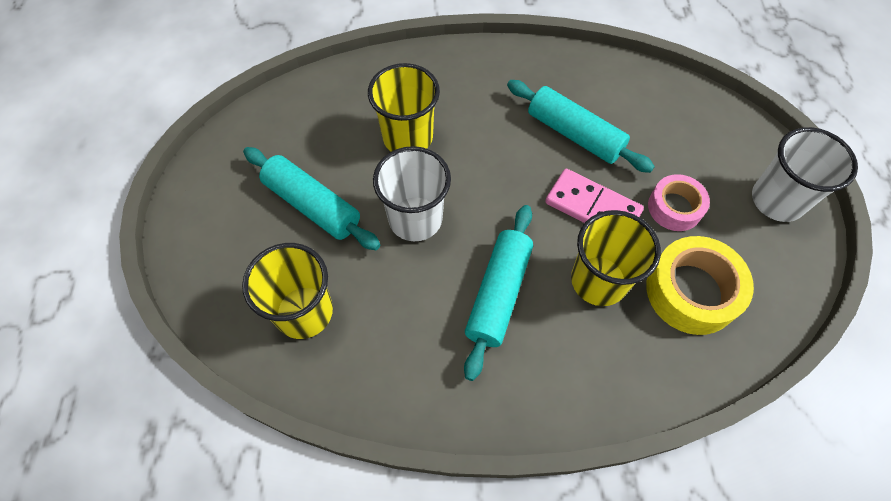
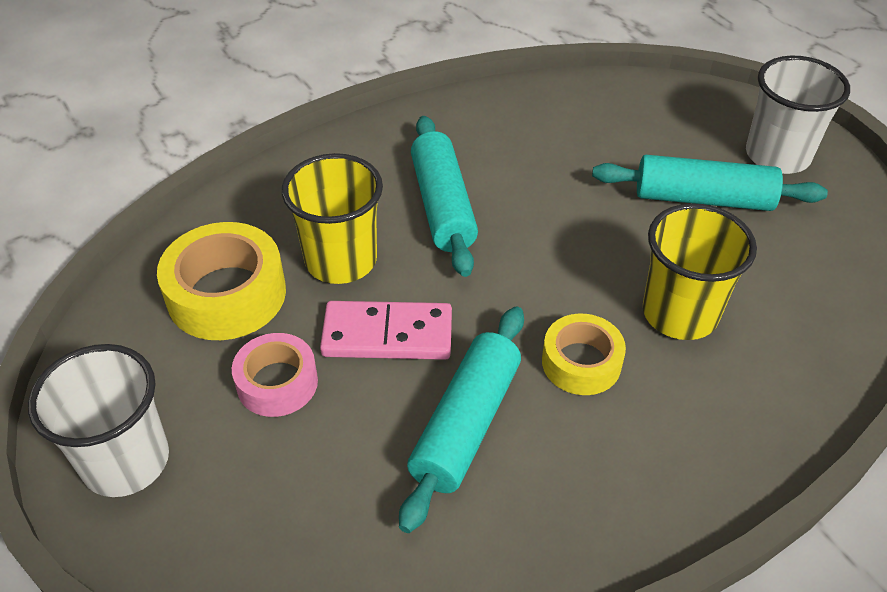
camera: 150 degrees right, 15 degrees down
yellow cup [242,243,333,339] -> none
white cup [373,146,451,241] -> white cup moved to [746,56,850,174]
turquoise rolling pin [507,80,655,173] -> turquoise rolling pin turned 75 degrees counterclockwise [399,306,524,533]
none -> yellow tape [542,314,626,395]

